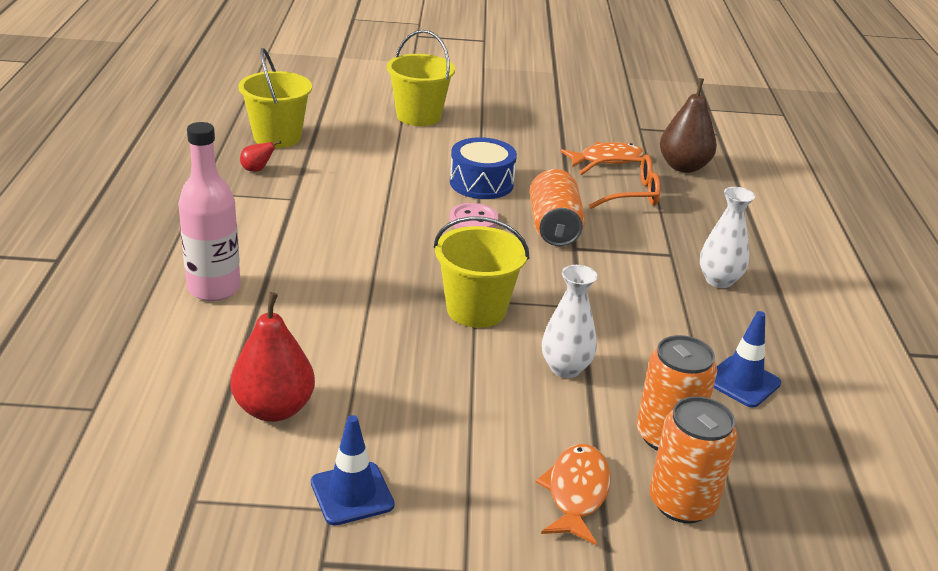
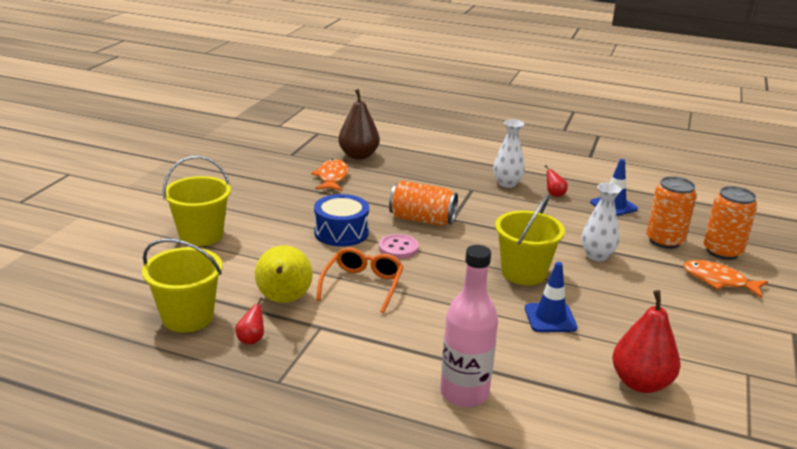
camera: 70 degrees left, 5 degrees down
blue traffic cone [311,415,395,526] -> blue traffic cone moved to [525,262,577,332]
orange glasses [579,155,660,209] -> orange glasses moved to [316,247,403,313]
none -> yellow pear [255,245,313,303]
none -> red pear [545,165,568,197]

